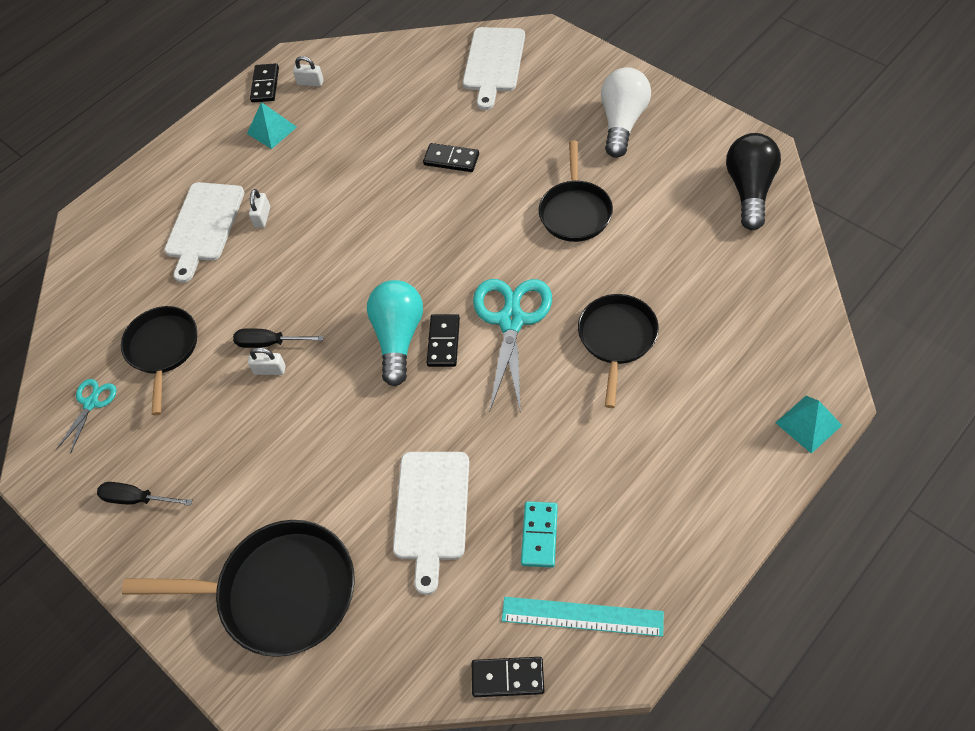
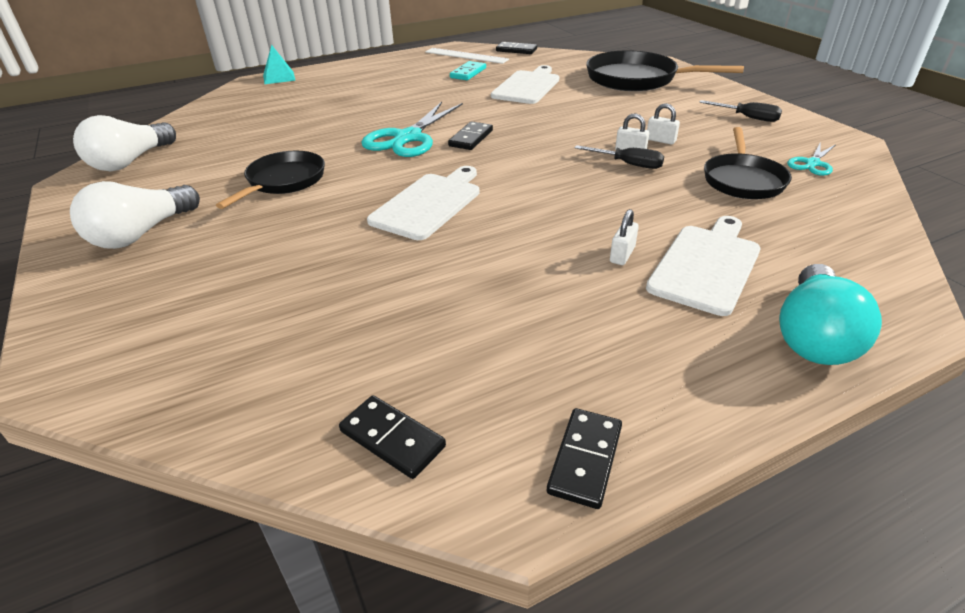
camera: 165 degrees left, 20 degrees down
turquoise pyramid [247,102,297,149] -> none
white padlock [293,56,324,87] -> white padlock moved to [647,104,680,145]
turquoise light bulb [367,280,423,386] -> turquoise light bulb moved to [779,264,882,365]
black domino [423,143,479,172] -> black domino moved to [339,395,446,479]
white cutting board [463,27,525,110] -> white cutting board moved to [367,166,480,240]
turquoise ruler [502,597,664,637] -> white ruler [425,48,509,64]
black pan [578,294,659,408] -> none
black light bulb [726,133,781,230] -> white light bulb [73,115,176,171]

